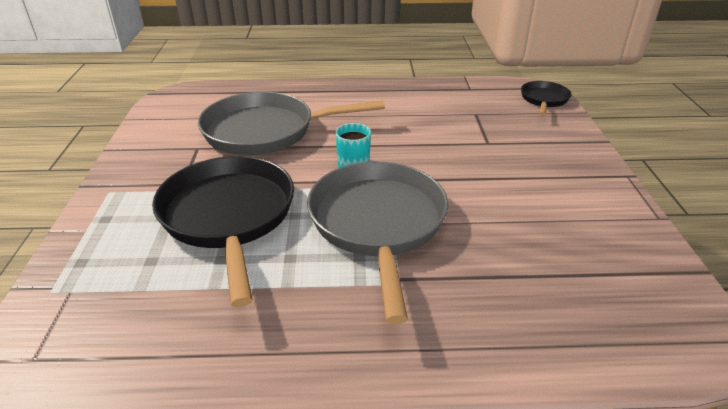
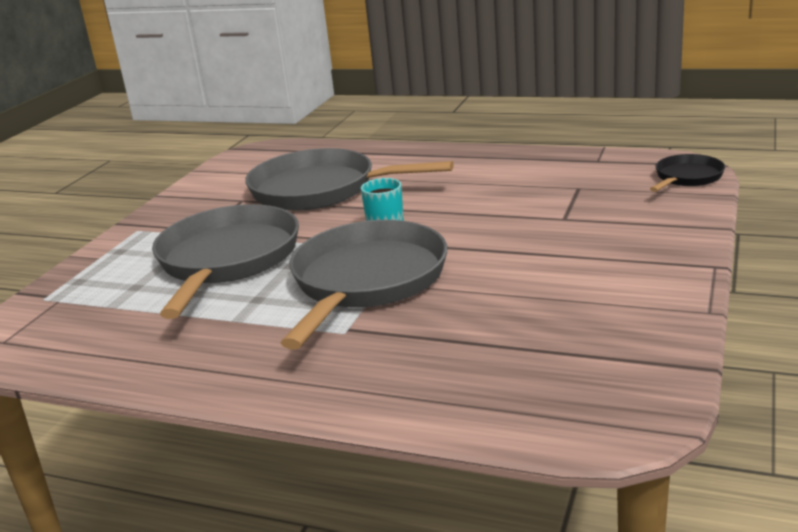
camera: 25 degrees right, 10 degrees down
black pan [152,156,294,307] -> grey pan [152,204,299,319]

